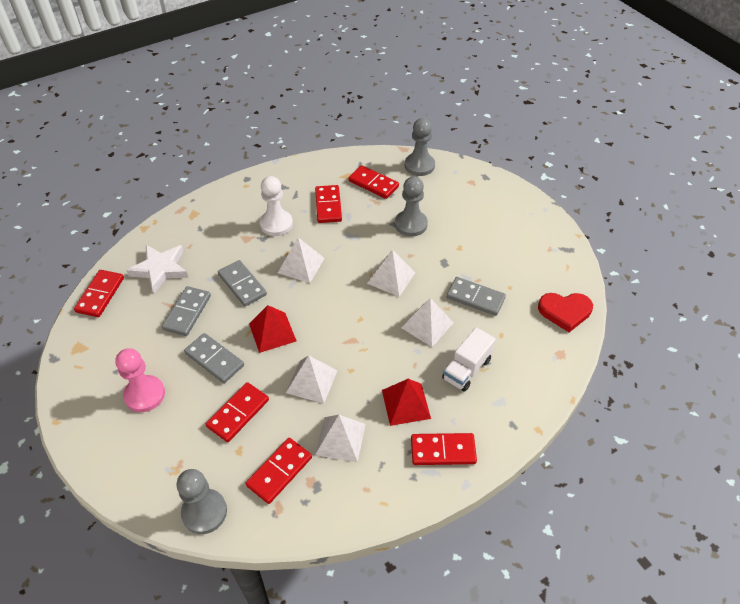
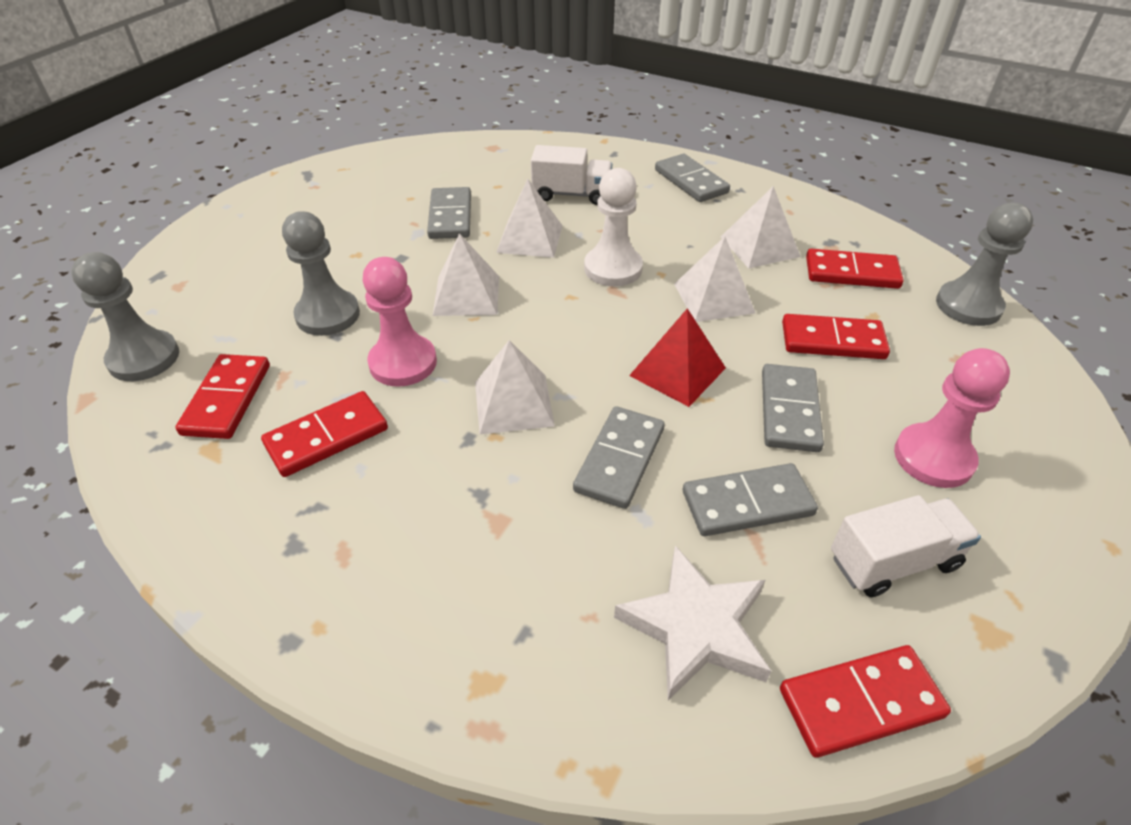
camera: 120 degrees left, 5 degrees down
white pawn [260,176,293,236] -> white pawn moved to [584,168,643,286]
red pyramid [382,379,431,426] -> none
red domino [411,433,477,465] -> grey domino [655,154,730,202]
red heart [538,293,593,332] -> none
none -> pink pawn [362,257,437,387]
none -> white truck [831,495,981,597]

